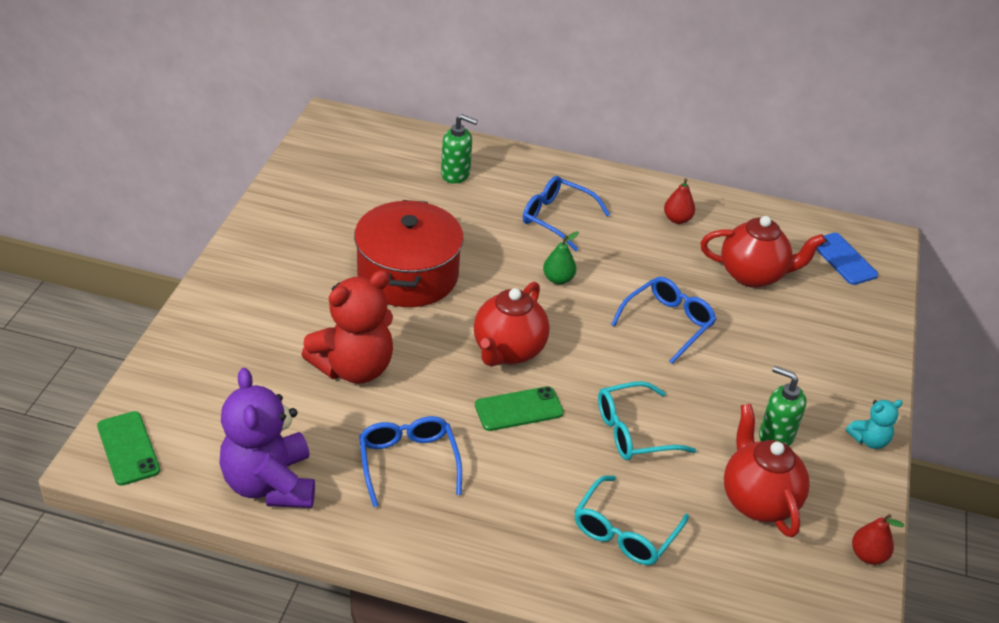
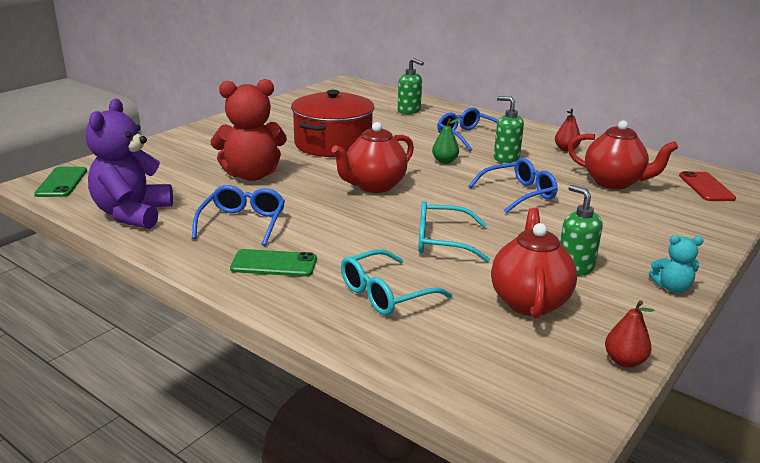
camera: 25 degrees right, 15 degrees down
green phone [475,386,564,431] -> green phone moved to [230,249,317,277]
blue phone [816,233,878,285] -> red phone [679,171,736,201]
none -> green soap dispenser [494,96,524,163]

